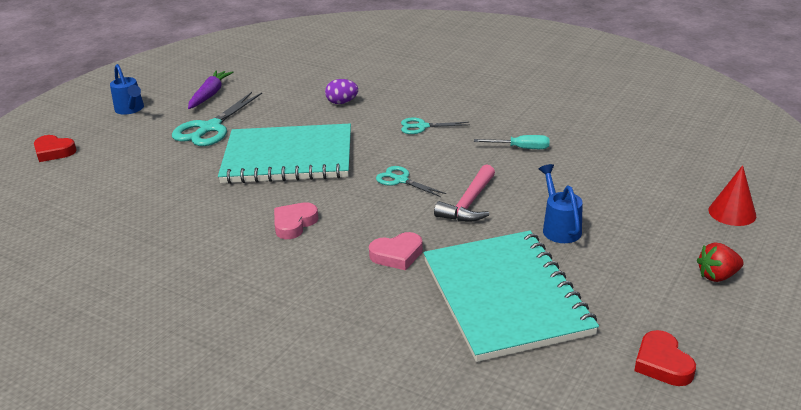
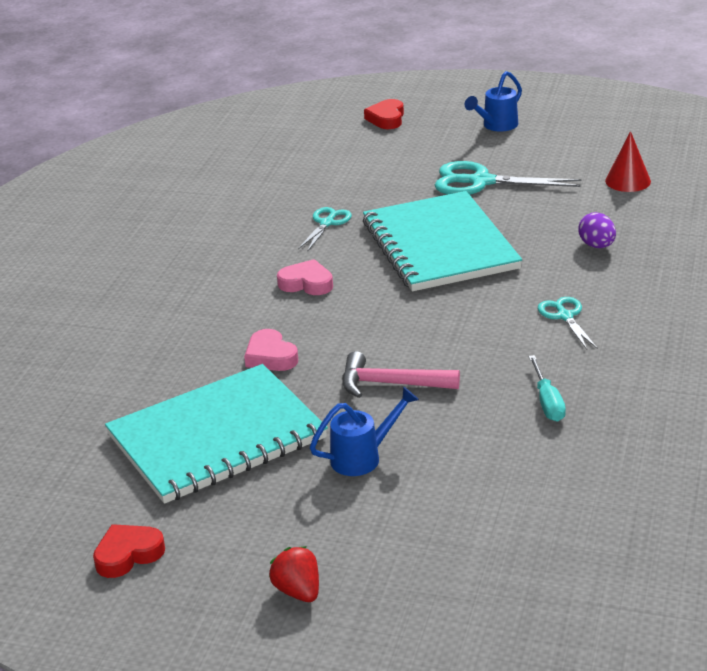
camera: 75 degrees right, 0 degrees up
purple carrot [188,70,234,109] -> none
turquoise scissors [376,166,446,197] -> turquoise scissors moved to [298,207,352,252]
red cone [709,165,756,226] -> red cone moved to [605,131,651,192]

